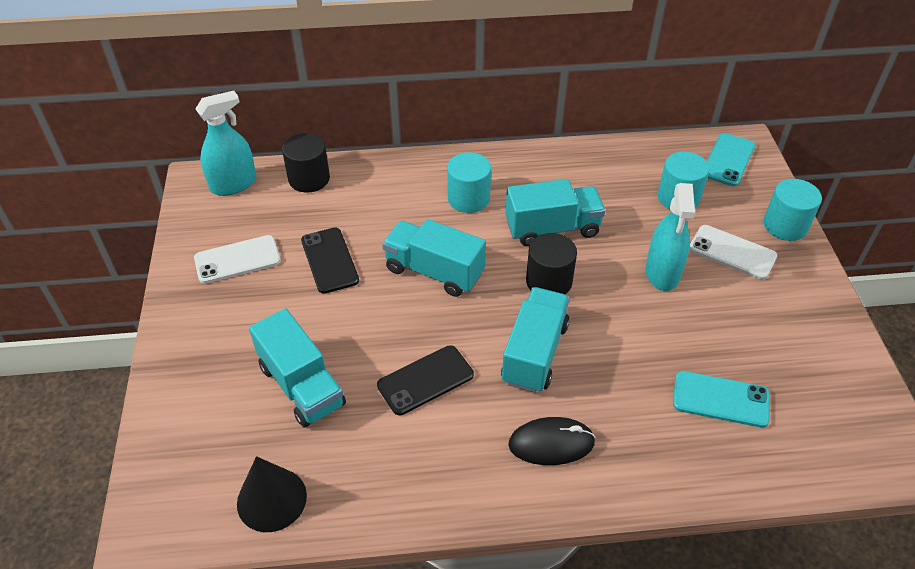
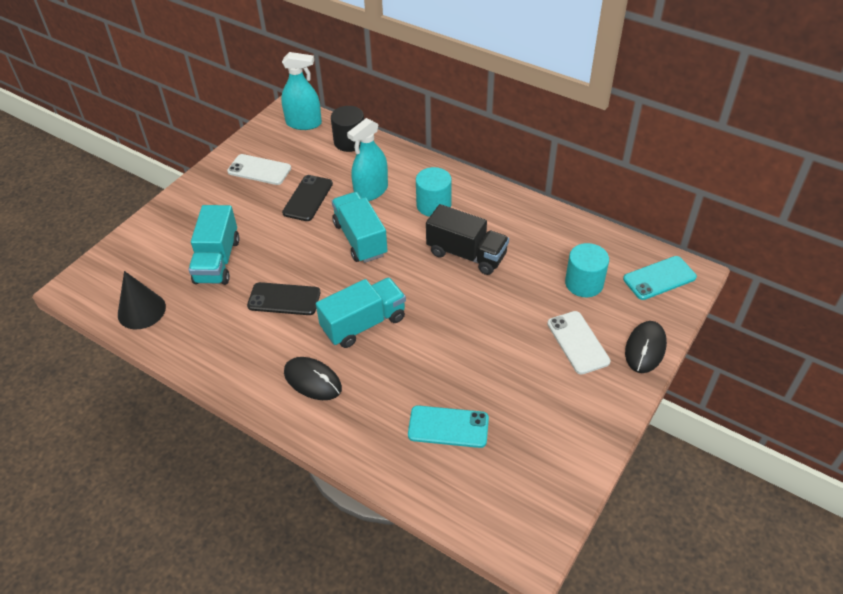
camera: 40 degrees right, 0 degrees up
turquoise truck [505,179,606,246] -> black truck [426,204,509,275]
black cylinder [526,233,577,294] -> none
turquoise spray bottle [646,183,695,291] -> turquoise spray bottle moved to [347,118,388,201]
turquoise phone [673,371,770,428] -> turquoise phone turned 45 degrees counterclockwise [408,405,489,448]
turquoise cylinder [763,179,822,241] -> black mouse [625,321,667,373]

